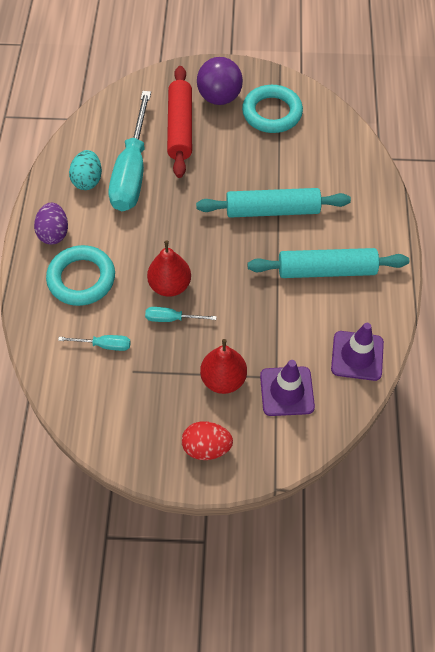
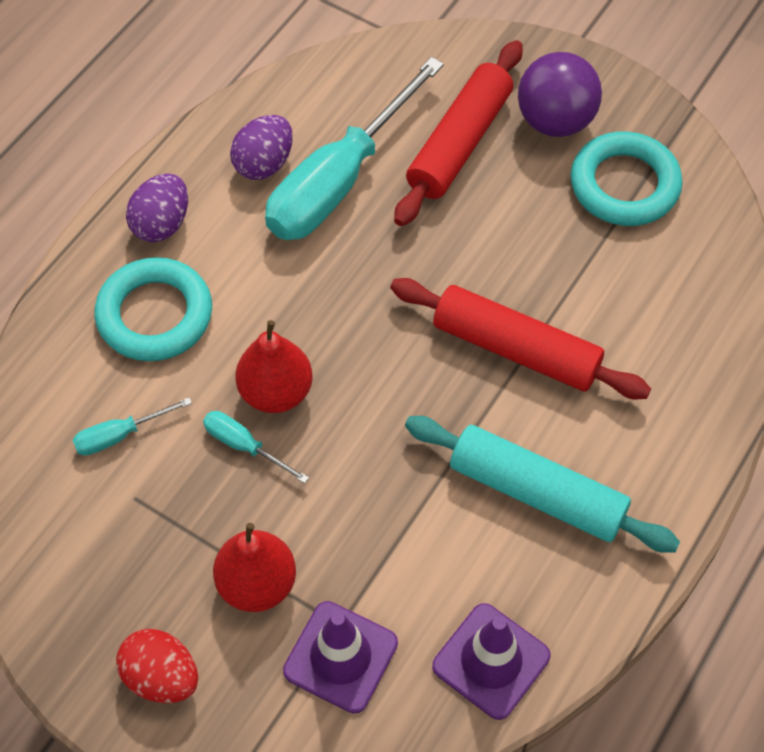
camera: 30 degrees right, 0 degrees up
turquoise screwdriver [58,335,131,351] -> turquoise screwdriver turned 120 degrees clockwise [72,397,192,456]
turquoise egg [69,150,102,190] -> purple egg [230,115,293,180]
turquoise rolling pin [196,188,351,218] -> red rolling pin [390,278,651,399]

